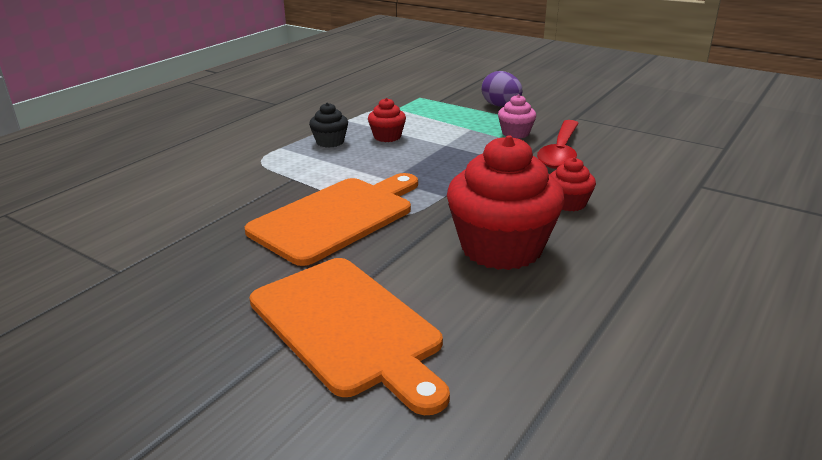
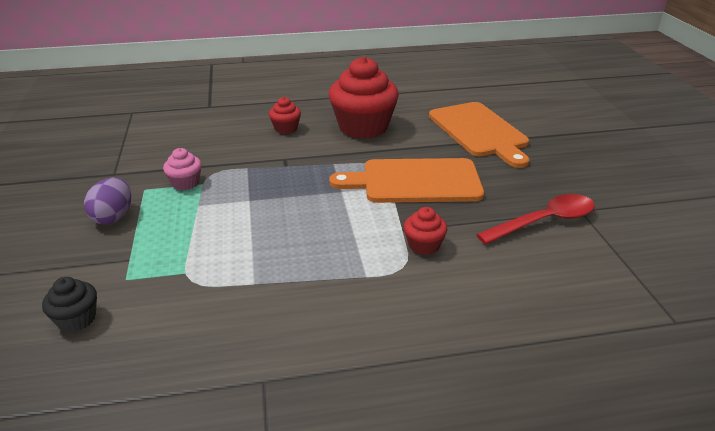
camera: 135 degrees left, 5 degrees up
orange cutting board [249,258,450,415] -> orange cutting board turned 150 degrees clockwise [429,102,529,168]
black cupcake [309,103,348,148] -> black cupcake moved to [42,277,97,332]
red cupcake [368,98,406,142] -> red cupcake moved to [404,207,447,255]
red spoon [537,120,579,169] -> red spoon moved to [476,194,595,244]

